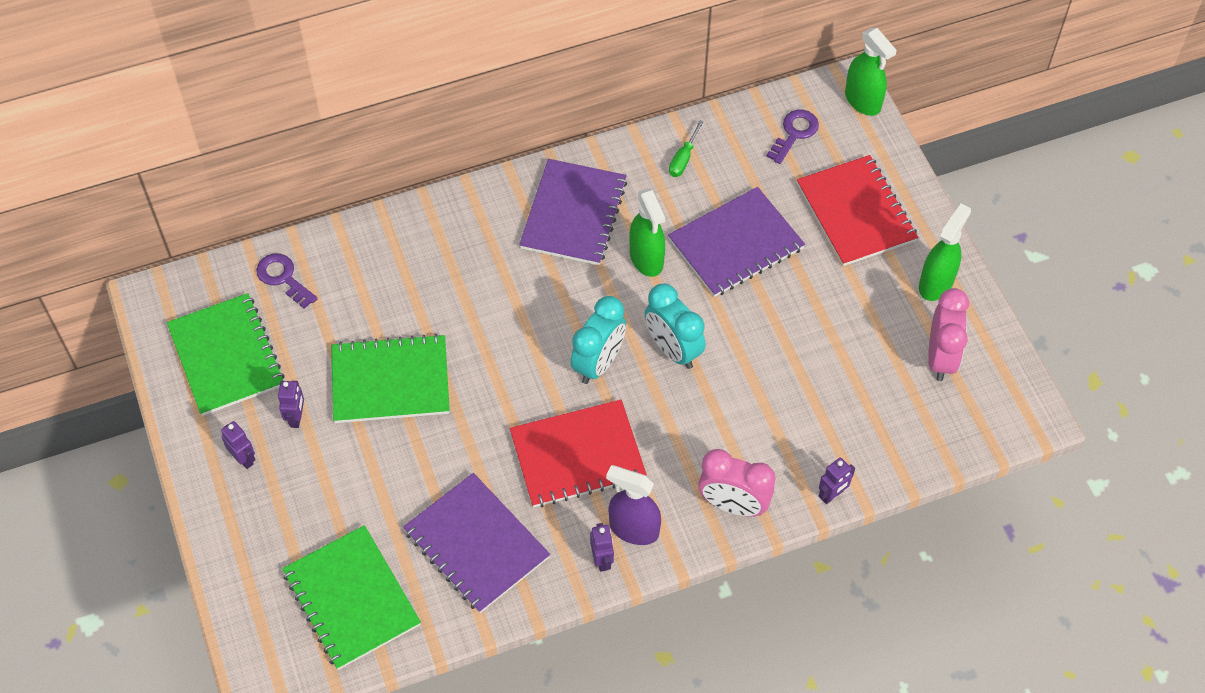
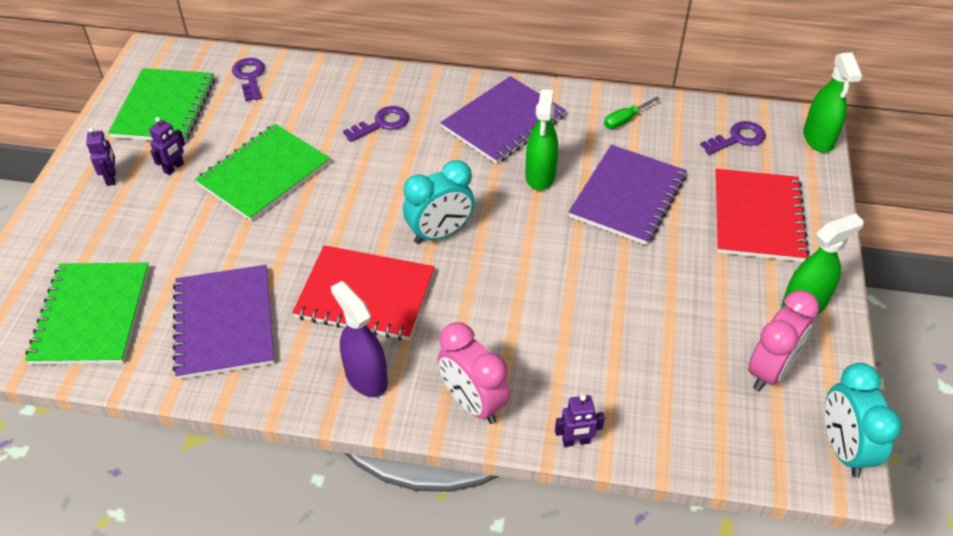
camera: 30 degrees right, 10 degrees down
green notebook [331,334,450,423] -> green notebook turned 75 degrees counterclockwise [195,124,330,222]
purple robot [590,523,614,572] -> none
turquoise clock [645,283,706,369] -> turquoise clock moved to [825,363,902,477]
purple notebook [668,187,805,297] -> purple notebook turned 60 degrees counterclockwise [569,145,687,245]
none -> purple key [343,106,409,142]

